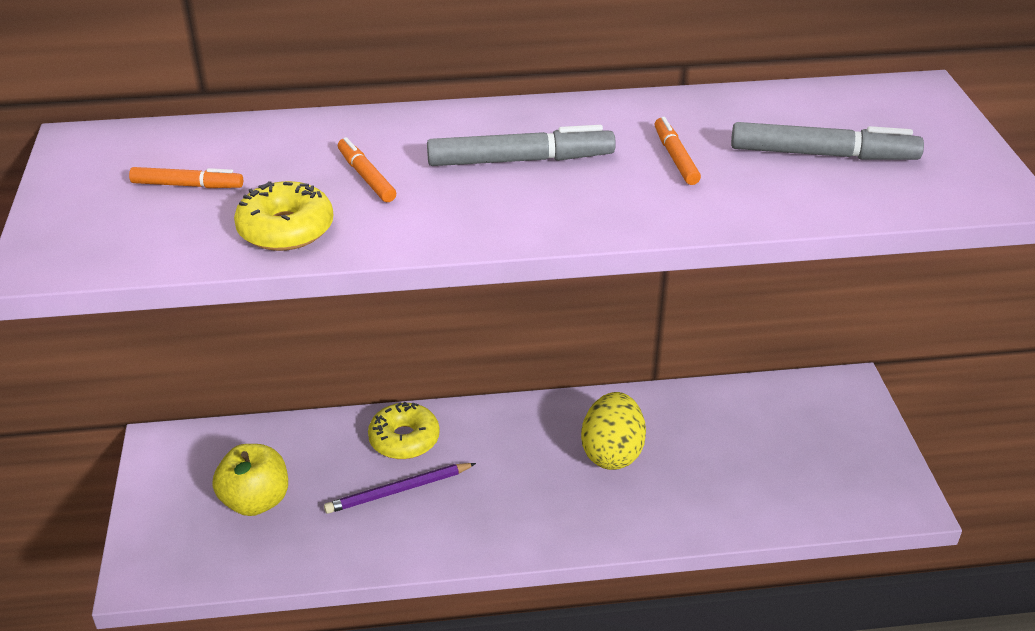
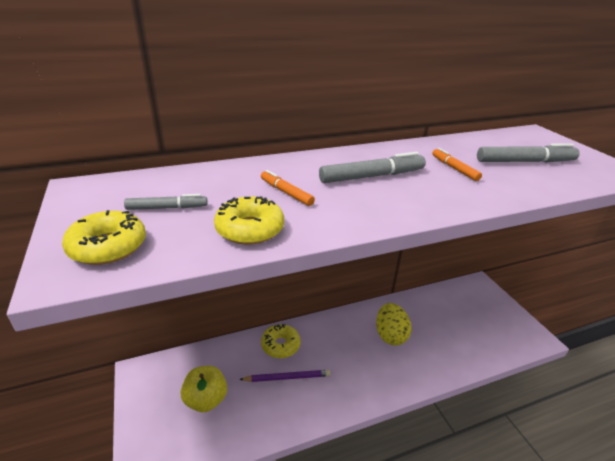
camera: 15 degrees left, 5 degrees down
orange marker [129,167,243,188] -> grey marker [124,194,208,210]
purple pencil [324,463,476,514] -> purple pencil turned 150 degrees counterclockwise [239,370,331,382]
none -> yellow donut [62,210,146,265]

